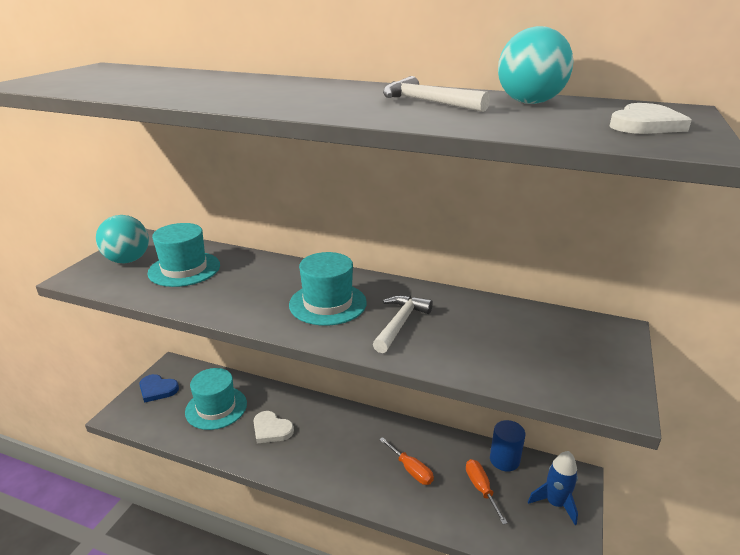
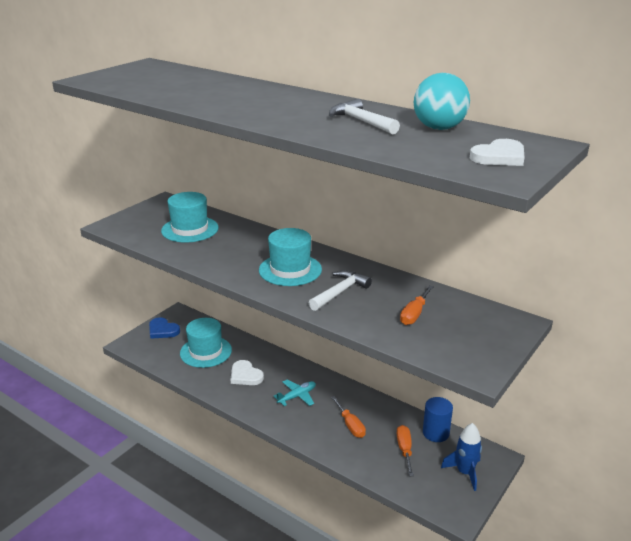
camera: 15 degrees right, 0 degrees up
turquoise ball [96,215,149,263] -> none
none -> turquoise plane [274,380,316,406]
none -> orange screwdriver [400,285,434,325]

